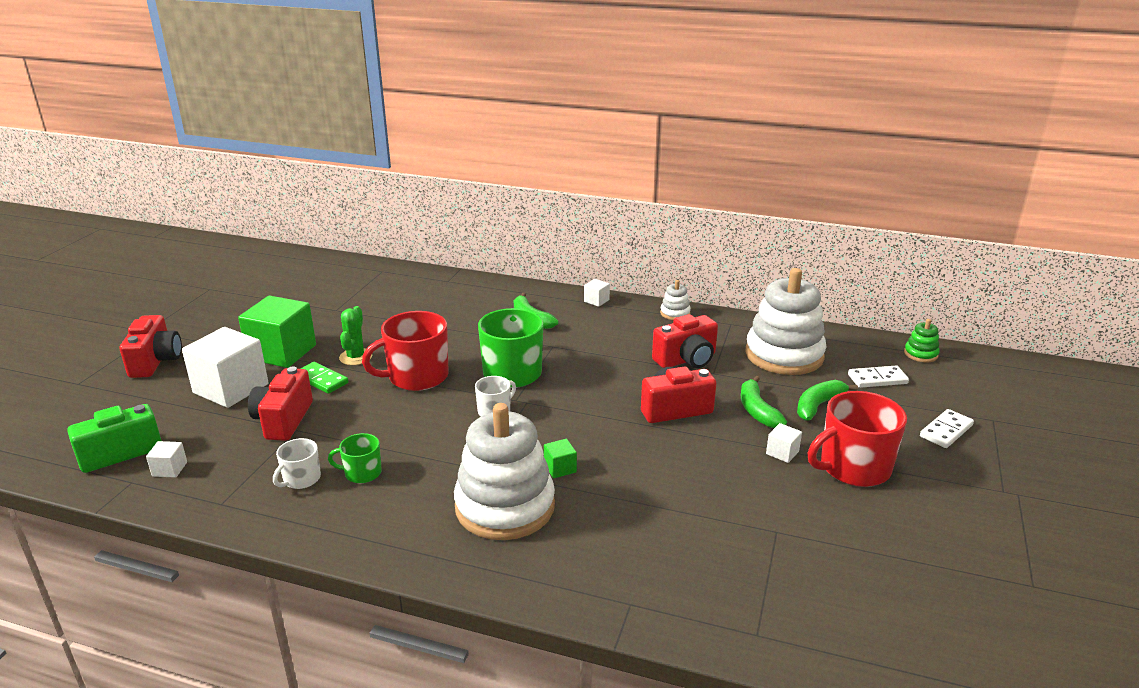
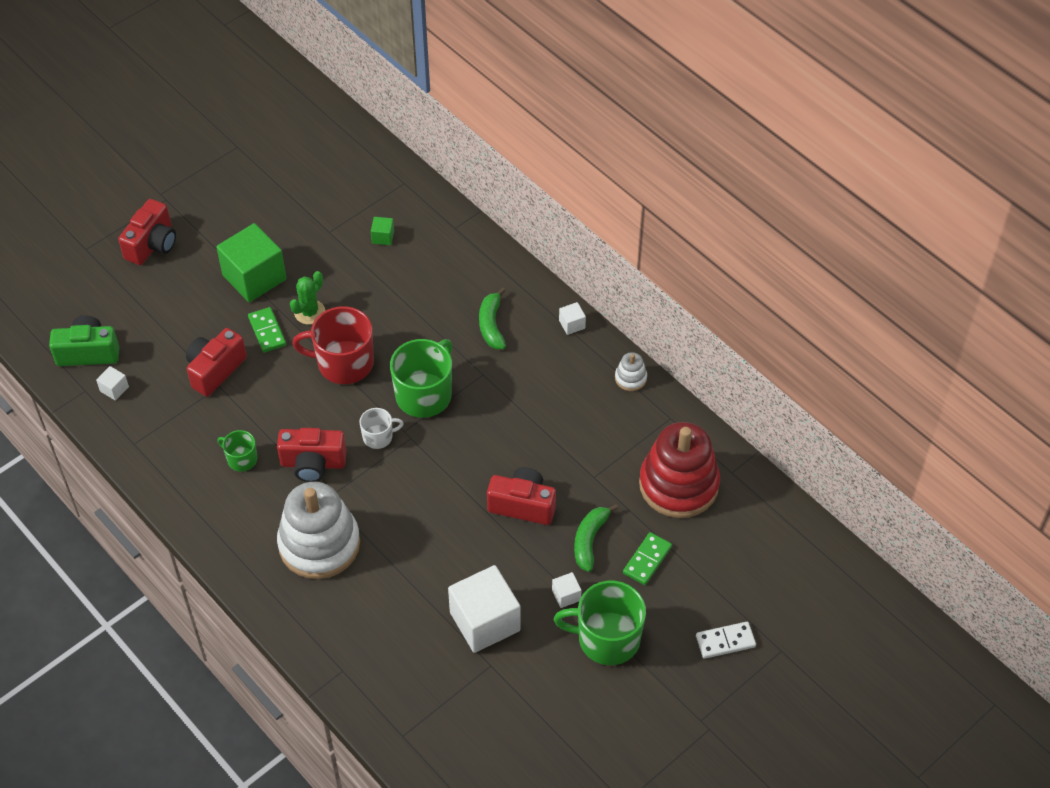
camera: 30 degrees right, 25 degrees up
white cube [182,327,268,408] -> white cube moved to [448,565,521,653]
white mug [273,438,321,489] -> none
green cube [544,439,577,478] -> green cube moved to [371,217,394,245]
red camera [652,314,718,368] -> red camera moved to [277,428,347,482]
white stacking toy [745,268,826,375] -> red stacking toy [639,422,720,518]
green banana [797,380,858,420] -> green domino [623,532,672,585]
red mug [808,391,907,487] -> green mug [554,581,646,665]
white domino [848,365,909,388] -> none
green stacking toy [904,319,940,363] -> none

